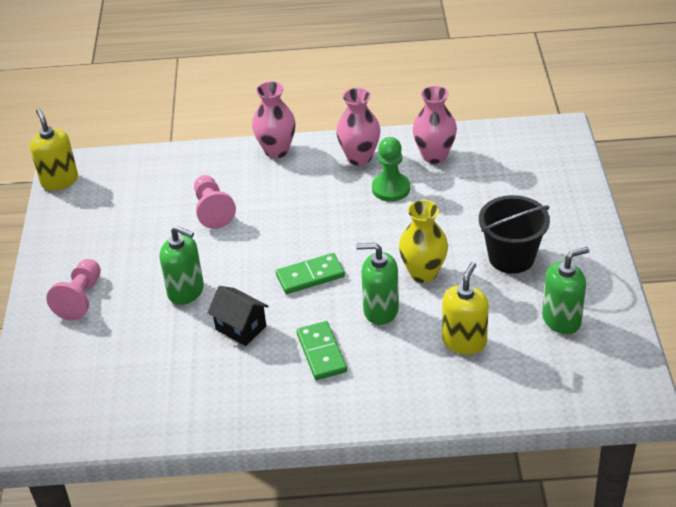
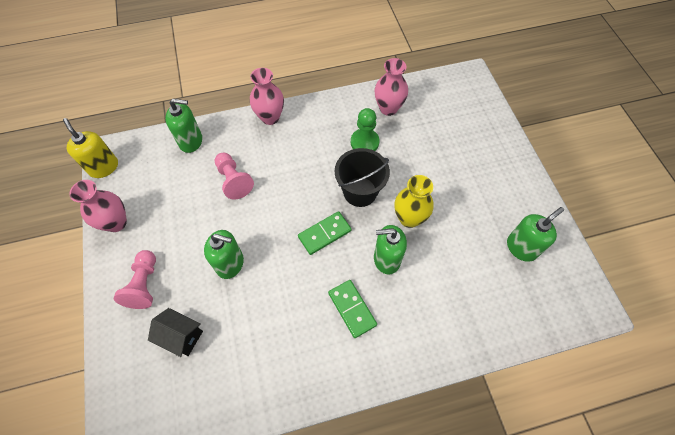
camera: 15 degrees left, 20 degrees up
black house [207,286,269,346] -> black house moved to [148,308,203,357]
pink vase [336,88,380,165] -> pink vase moved to [69,180,127,232]
yellow soap dispenser [442,262,489,354] -> none
black bucket [479,195,550,274] -> black bucket moved to [335,148,390,207]
none -> green soap dispenser [165,99,202,153]

